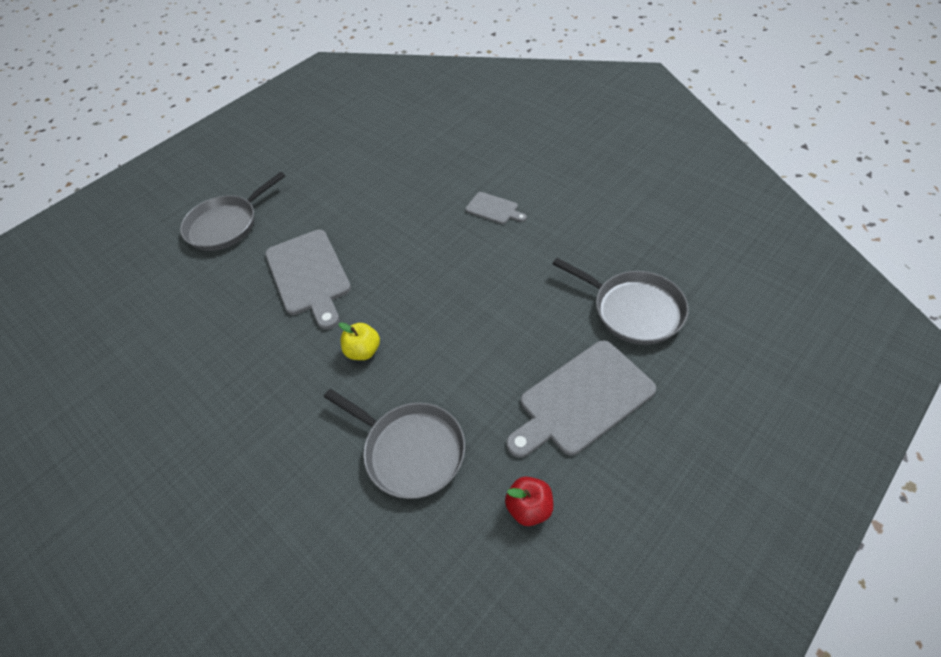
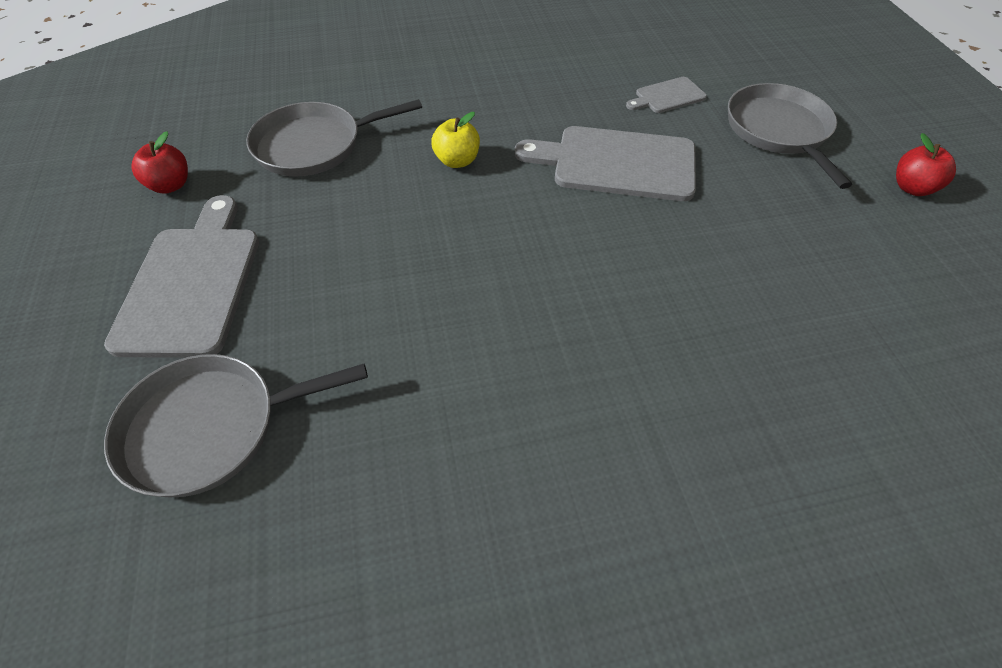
camera: 120 degrees right, 0 degrees up
grey cutting board [465,192,527,224] -> grey cutting board moved to [626,77,707,113]
none -> red apple [896,133,956,196]

